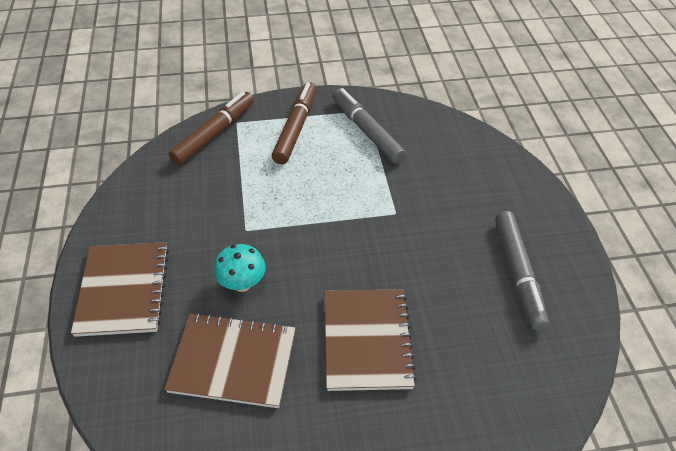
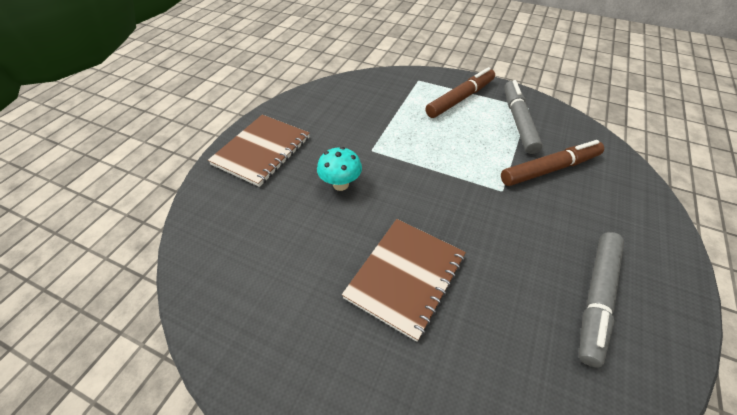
camera: 35 degrees right, 0 degrees up
brown notebook [165,313,296,408] -> none
brown marker [169,91,254,165] -> brown marker moved to [501,140,604,186]

